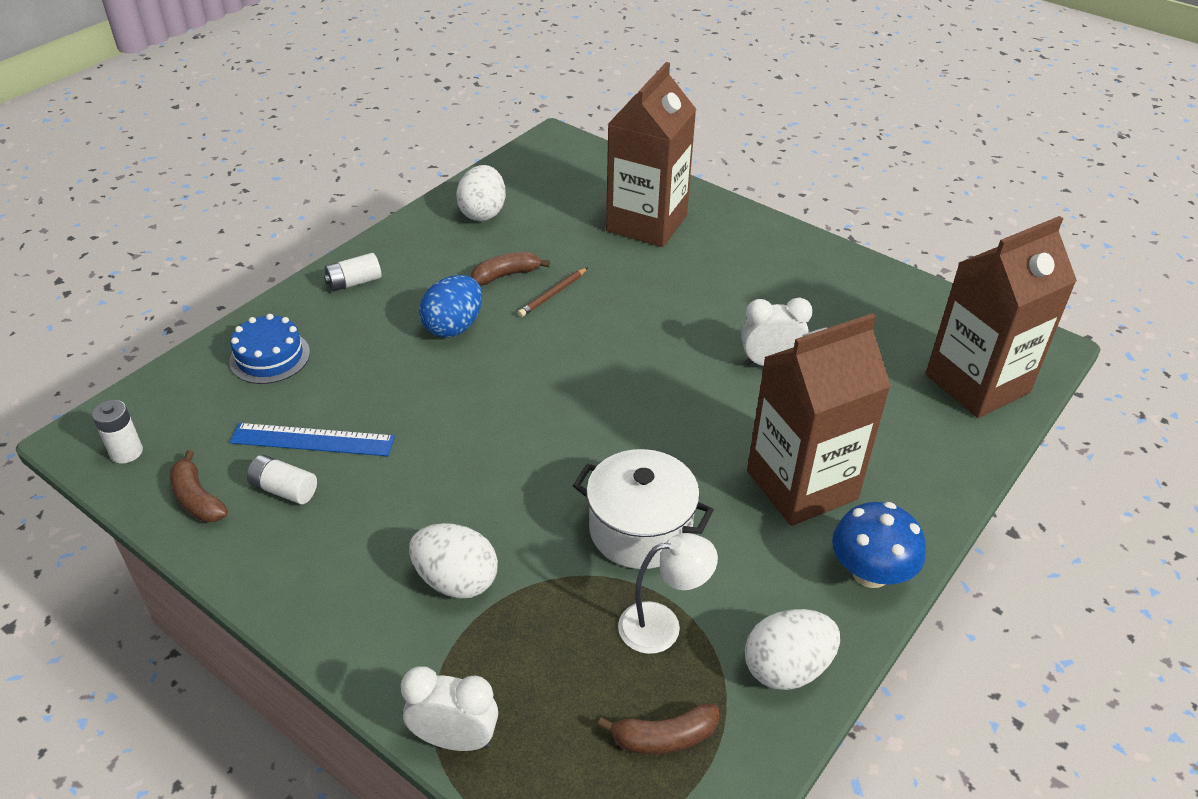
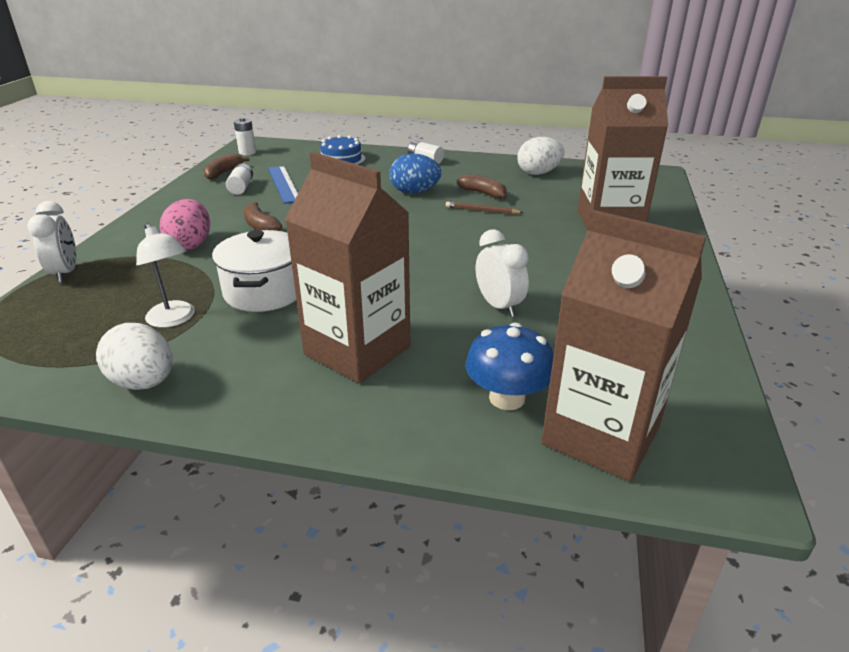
camera: 65 degrees right, 10 degrees down
white egg [409,523,498,599] -> pink egg [160,199,210,250]
brown banana [598,703,719,754] -> brown banana moved to [243,202,282,231]
blue mushroom [832,502,926,588] -> blue mushroom moved to [465,323,554,410]

